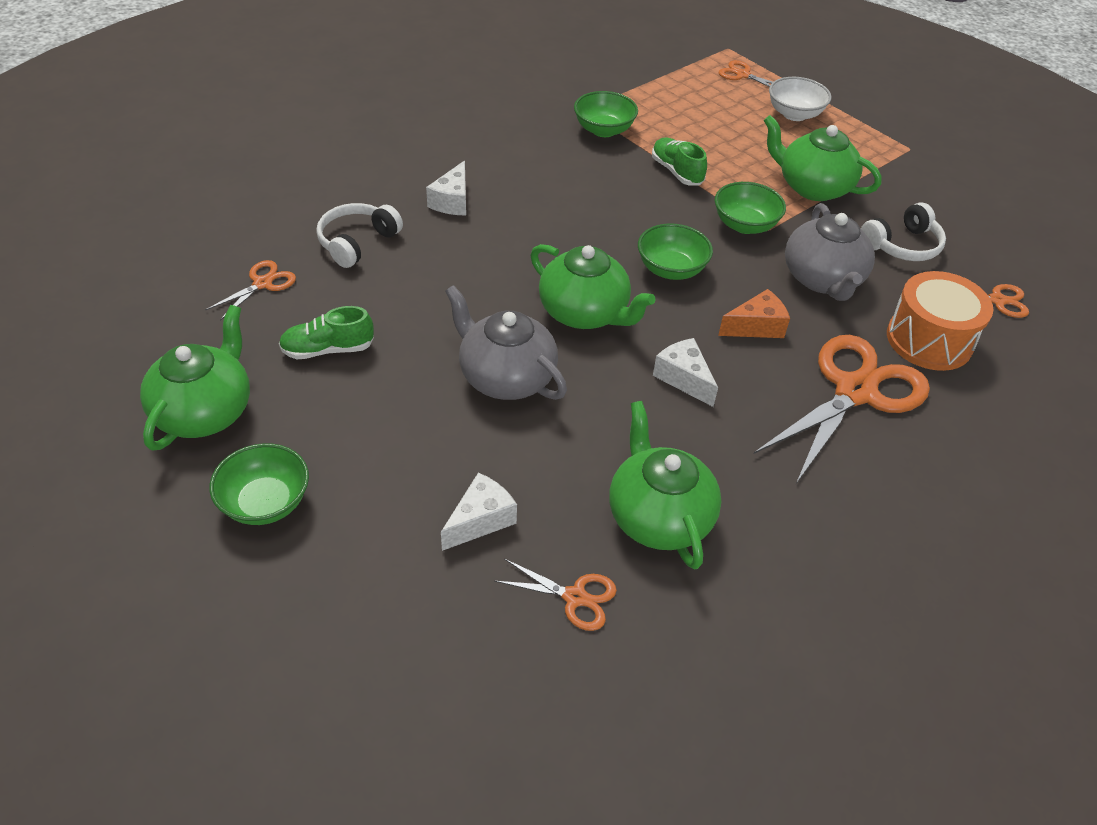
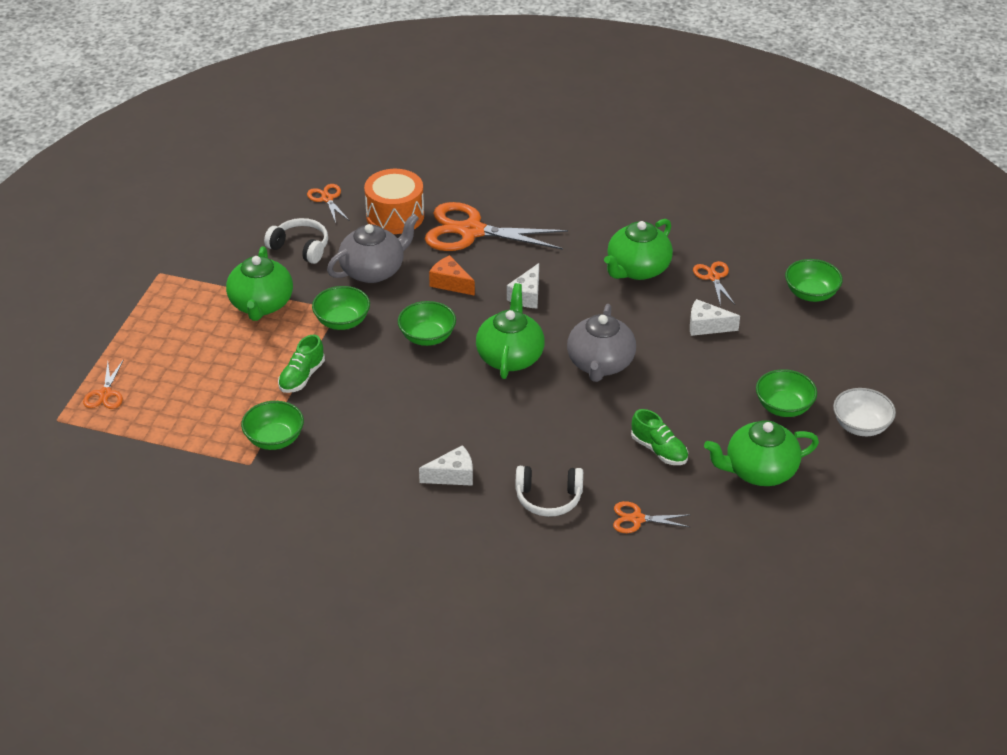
camera: 120 degrees left, 5 degrees down
white bowl [769,77,832,121] -> white bowl moved to [833,388,896,436]
none -> green bowl [785,259,843,302]

